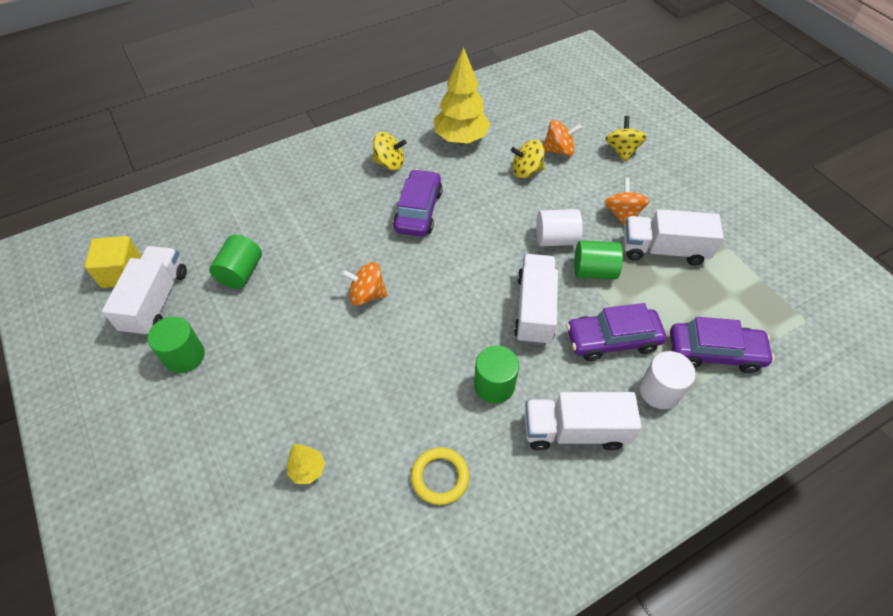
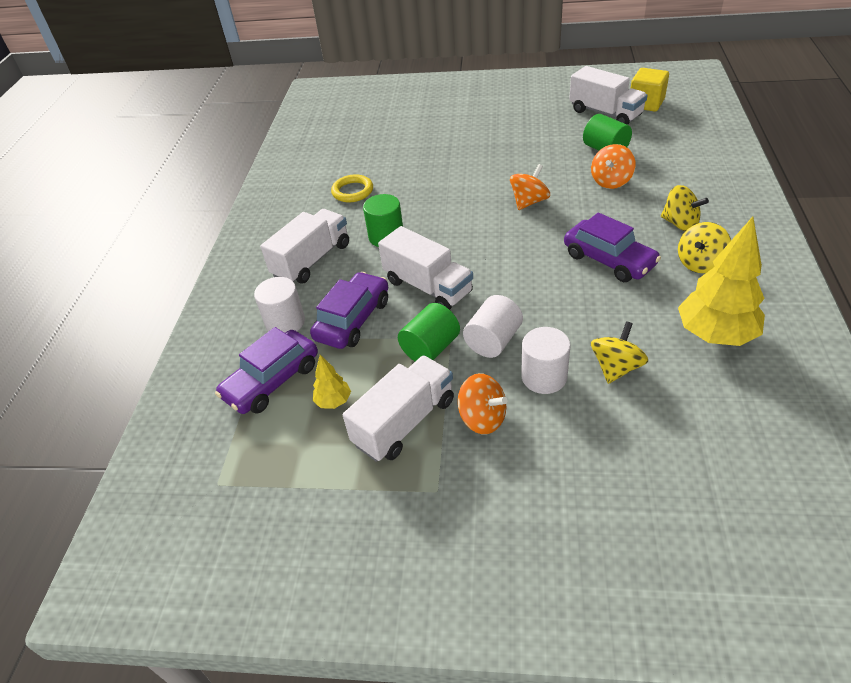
camera: 130 degrees right, 10 degrees down
green cylinder [147,316,205,373] -> none
yellow tree [287,444,325,484] -> yellow tree moved to [313,355,351,409]
orange spinning top [543,120,582,156] -> orange spinning top moved to [591,144,636,189]
yellow spinning top [605,116,647,162] -> yellow spinning top moved to [661,185,709,231]
none -> white cylinder [521,327,571,394]

